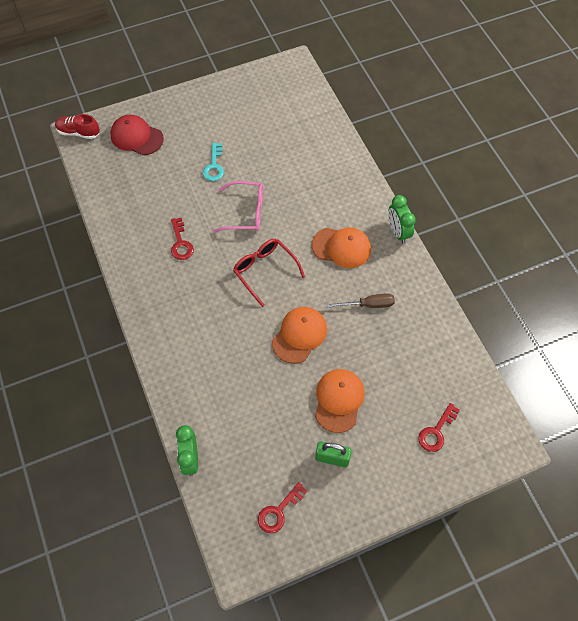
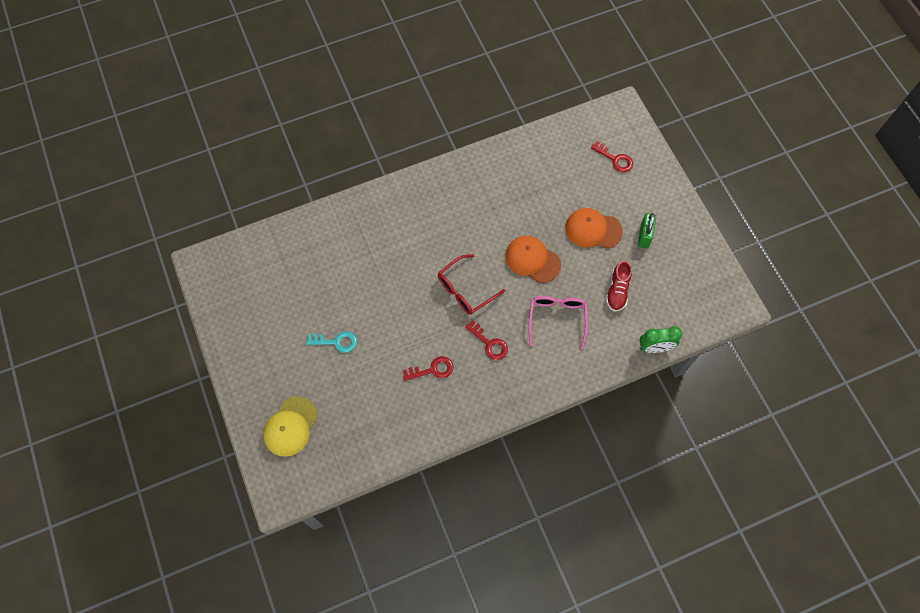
camera: 90 degrees left, 5 degrees up
red shoe [55,114,100,139] -> red shoe moved to [606,261,632,312]
red cap [110,115,164,155] -> yellow cap [263,396,318,457]
pink glasses [213,181,263,232] -> pink glasses moved to [528,296,588,349]
red key [258,482,307,533] -> red key moved to [465,320,508,360]
orange cap [312,227,371,268] -> none
brown screwdriver [326,293,395,308] -> none
green clock [388,195,416,244] -> none

